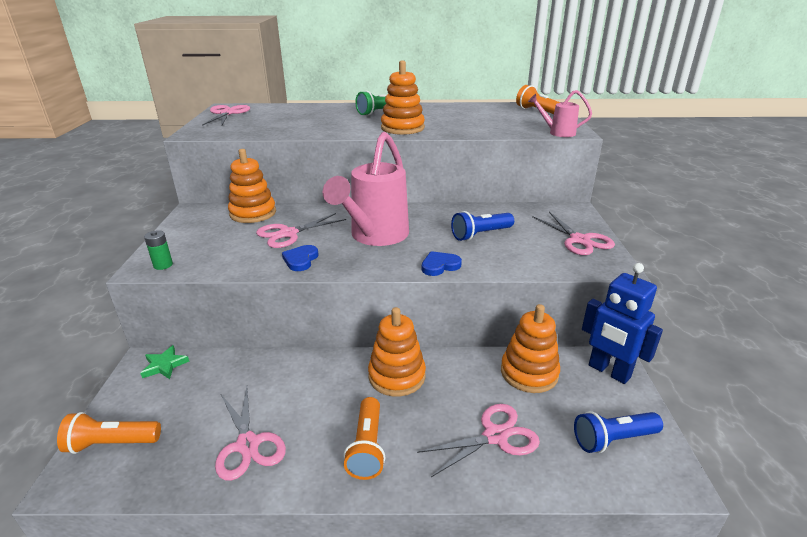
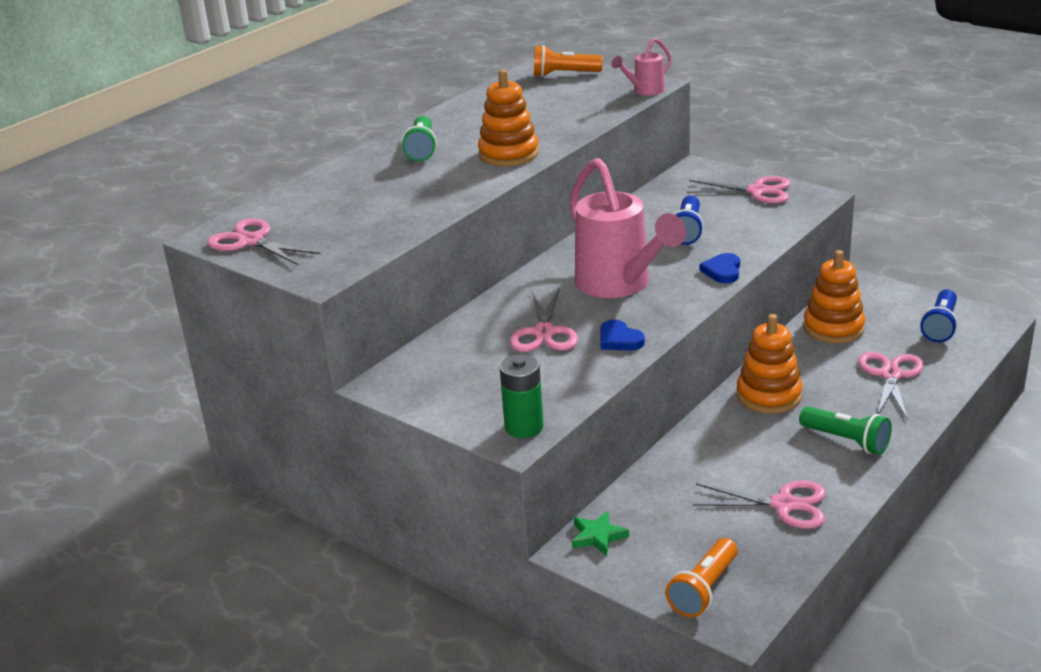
camera: 50 degrees left, 0 degrees up
green battery [144,230,173,270] -> green battery [500,354,544,438], size x1.56
orange stacking toy [228,149,276,223] -> none
orange flashlight [343,397,385,480] -> green flashlight [799,406,892,455]
blue robot [582,263,663,384] -> none

